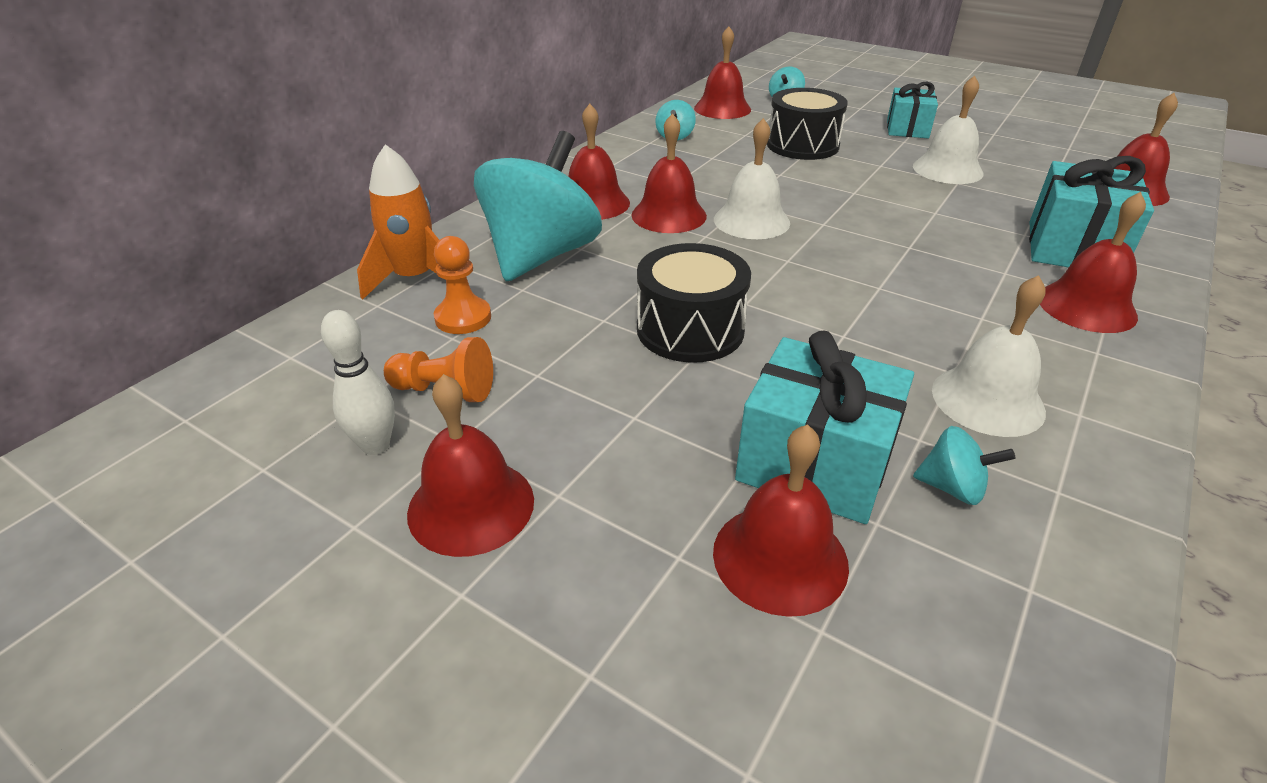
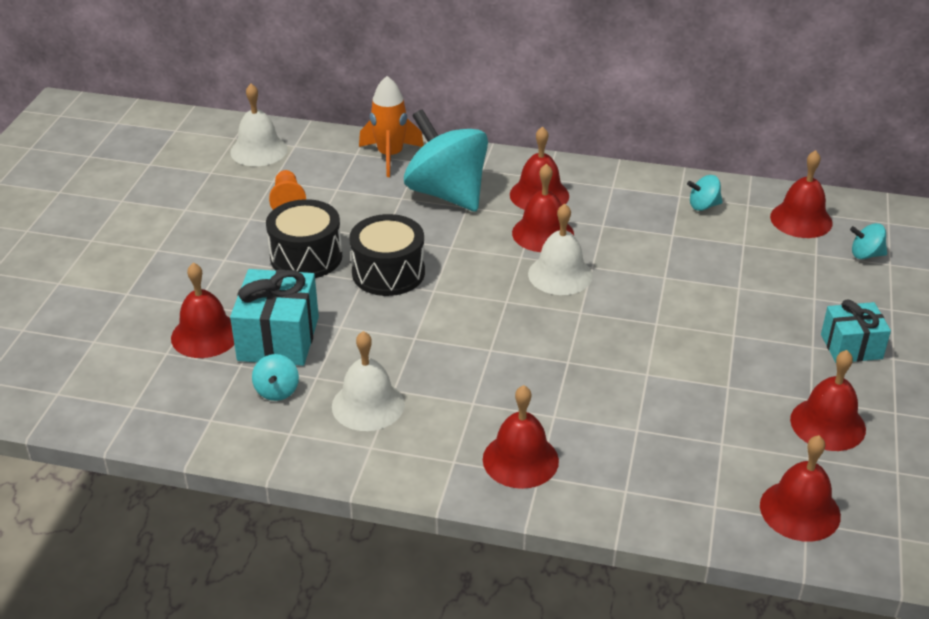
camera: 70 degrees right, 0 degrees up
white bowling pin [321,310,395,455] -> none
red bell [407,374,534,557] -> red bell moved to [790,350,866,451]
orange pawn [434,236,491,334] -> none
turquoise spinning top [474,131,602,281] -> turquoise spinning top turned 135 degrees counterclockwise [404,109,488,211]
black drum [767,88,848,160] -> black drum moved to [266,199,342,278]
white bell [913,76,984,184] -> white bell moved to [230,84,288,166]
turquoise gift [1029,156,1154,267] -> none

